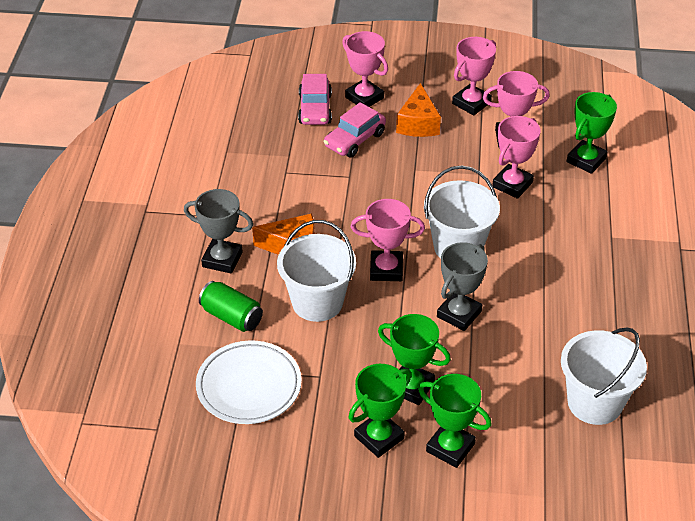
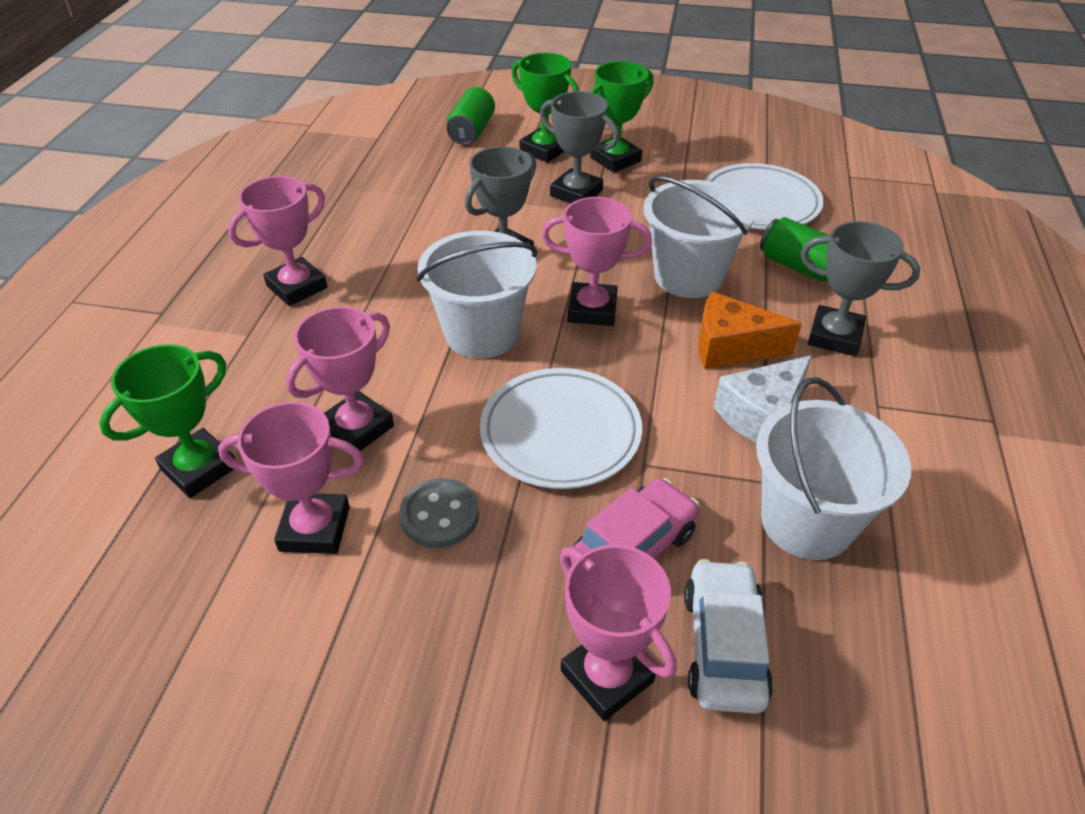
camera: 175 degrees left, 0 degrees up
pink car [298,74,332,125] -> white car [684,559,773,714]
green trophy [378,314,451,405] -> grey trophy [540,91,619,204]
orange cheese [396,83,441,137] -> none
pink trophy [452,37,496,116] -> pink trophy moved to [228,176,327,306]
white bucket [561,327,647,425] -> white bucket moved to [756,377,911,560]
none -> grey button [399,478,479,548]
none -> green can [447,87,495,145]
none -> white plate [480,368,642,489]
none -> white cheese [714,355,812,443]

